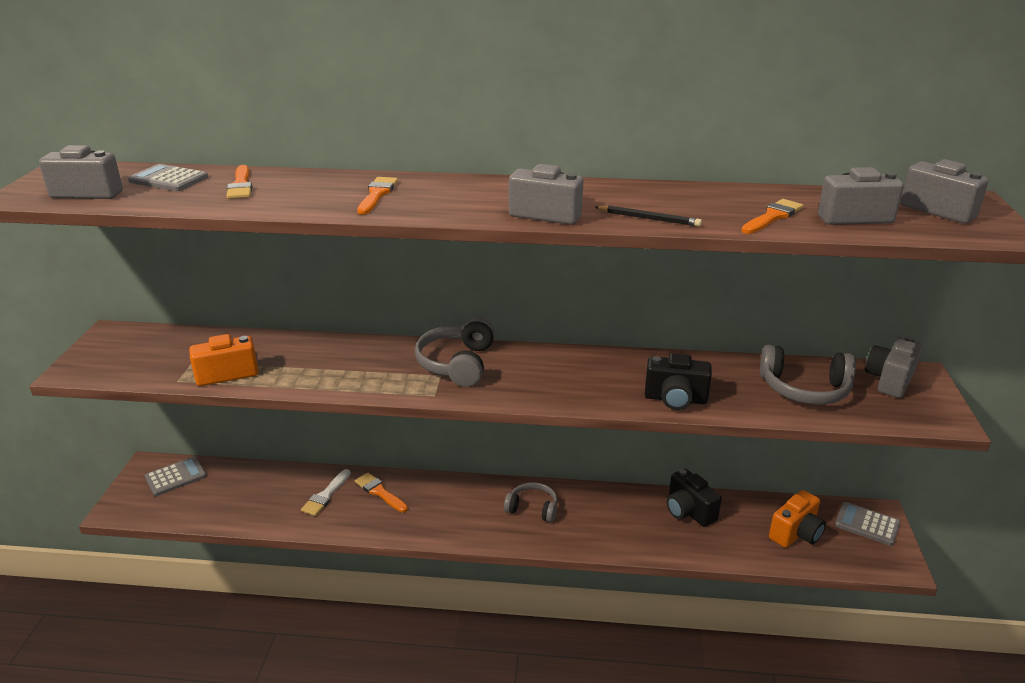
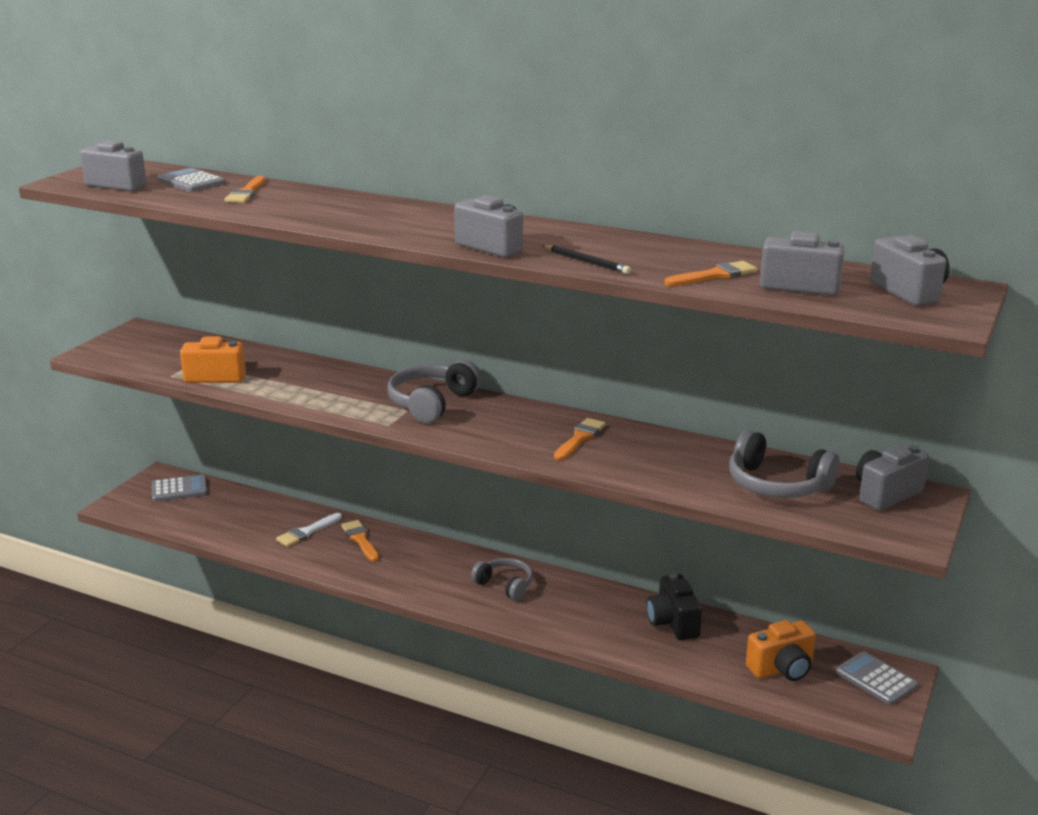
camera: 20 degrees right, 5 degrees down
orange brush [357,177,398,215] -> orange brush moved to [554,418,606,460]
black camera [644,353,712,410] -> none

